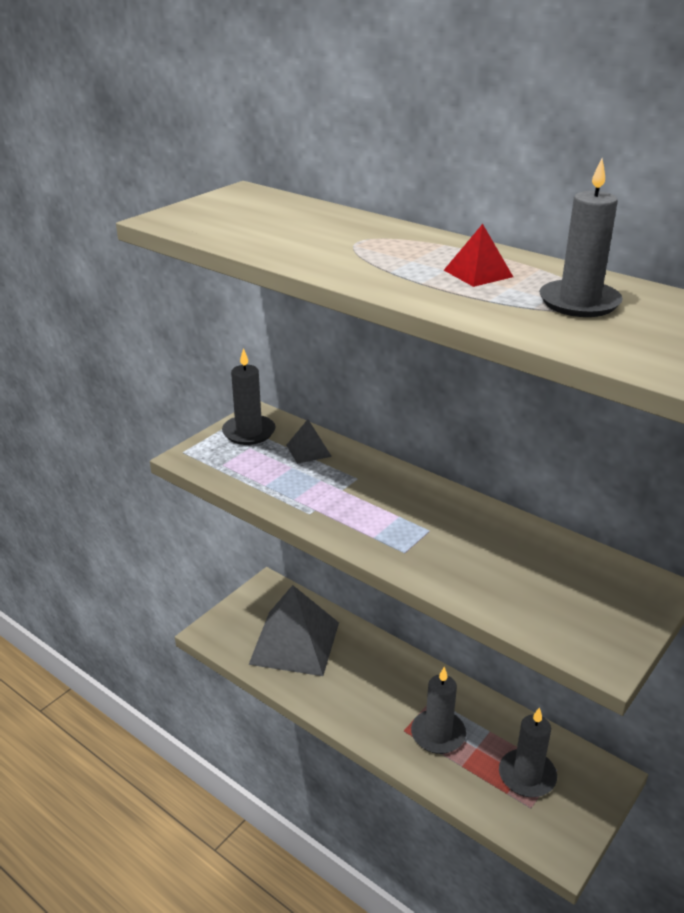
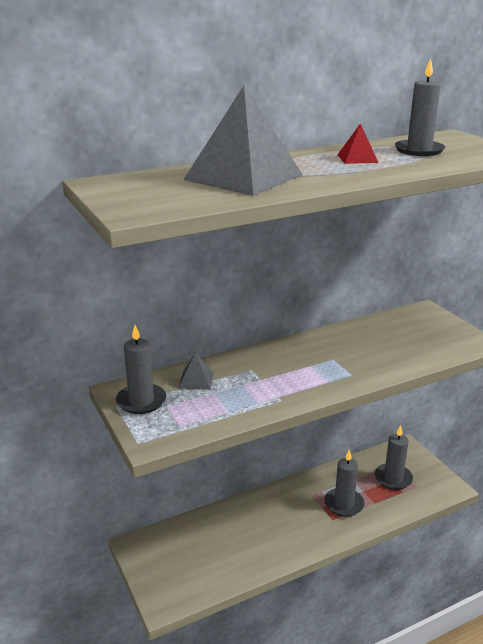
camera: 65 degrees left, 5 degrees down
grey pyramid [248,585,339,676] -> grey pyramid moved to [183,86,303,196]

